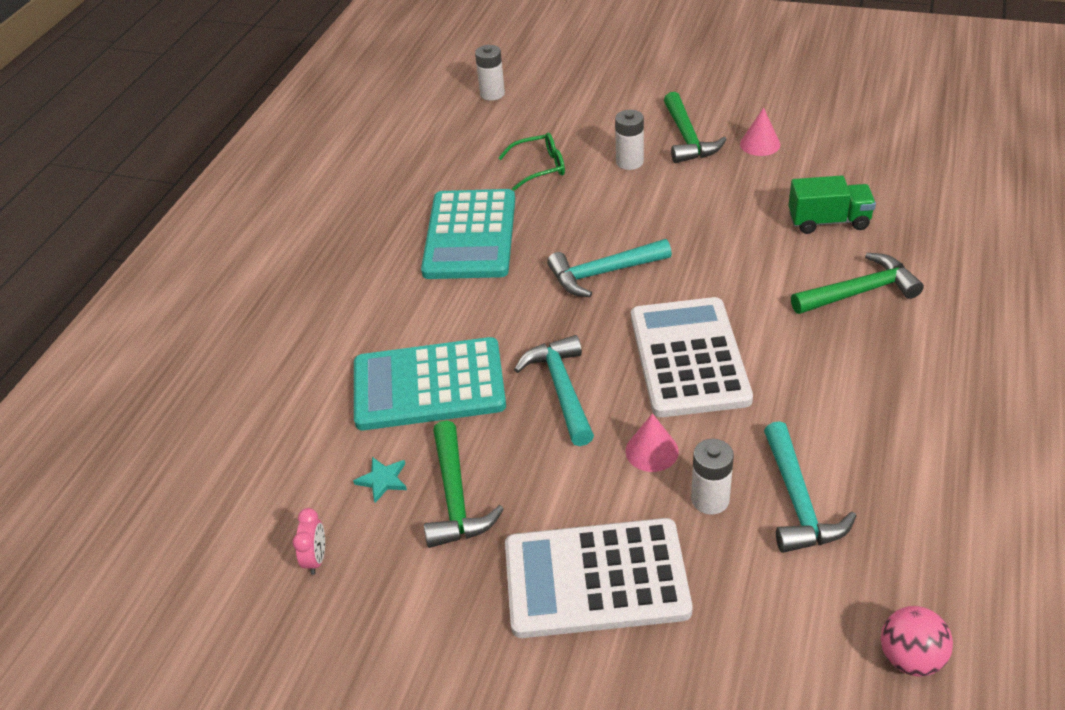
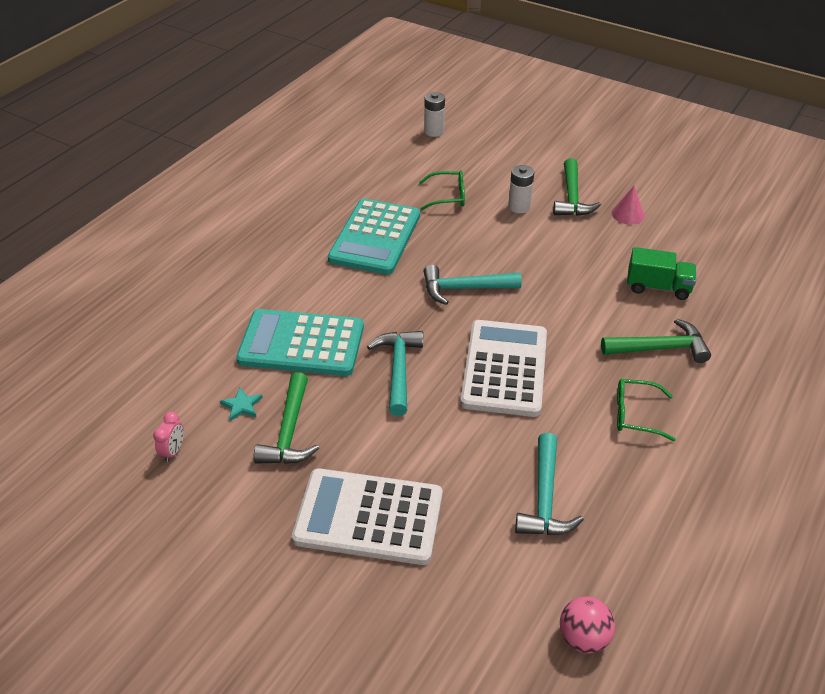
camera: 10 degrees right, 0 degrees up
pink cone [626,413,679,472] -> none
white battery [691,439,734,515] -> none
none -> green glasses [617,379,676,441]

